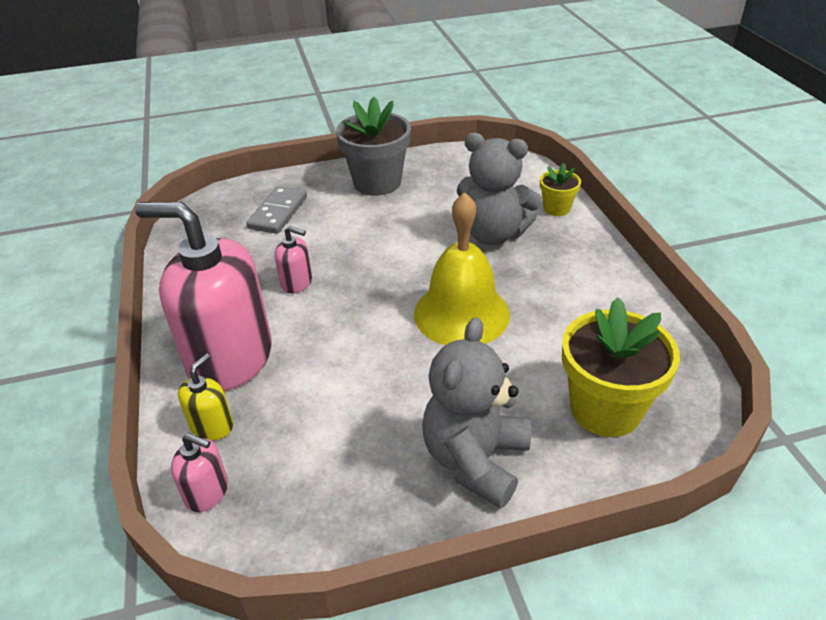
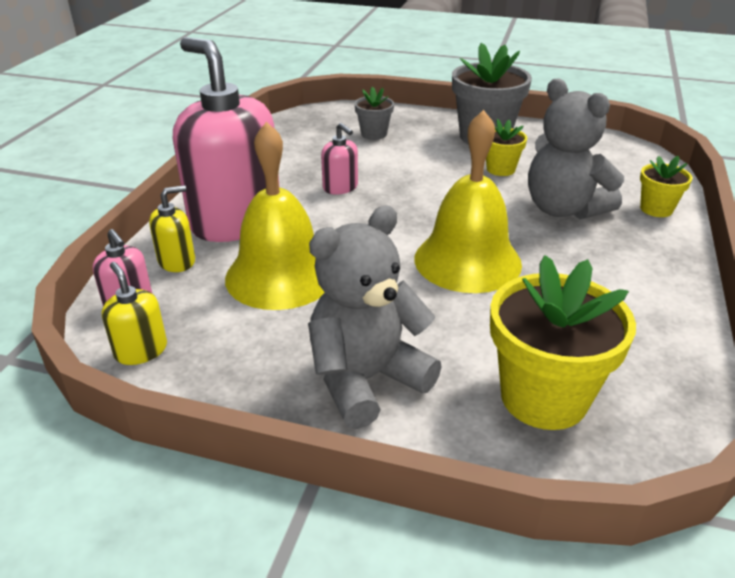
camera: 30 degrees right, 5 degrees down
grey domino [246,186,307,234] -> grey flower pot [354,87,394,140]
none -> yellow soap dispenser [102,262,167,365]
none -> yellow bell [225,122,325,310]
none -> yellow flower pot [486,119,527,176]

